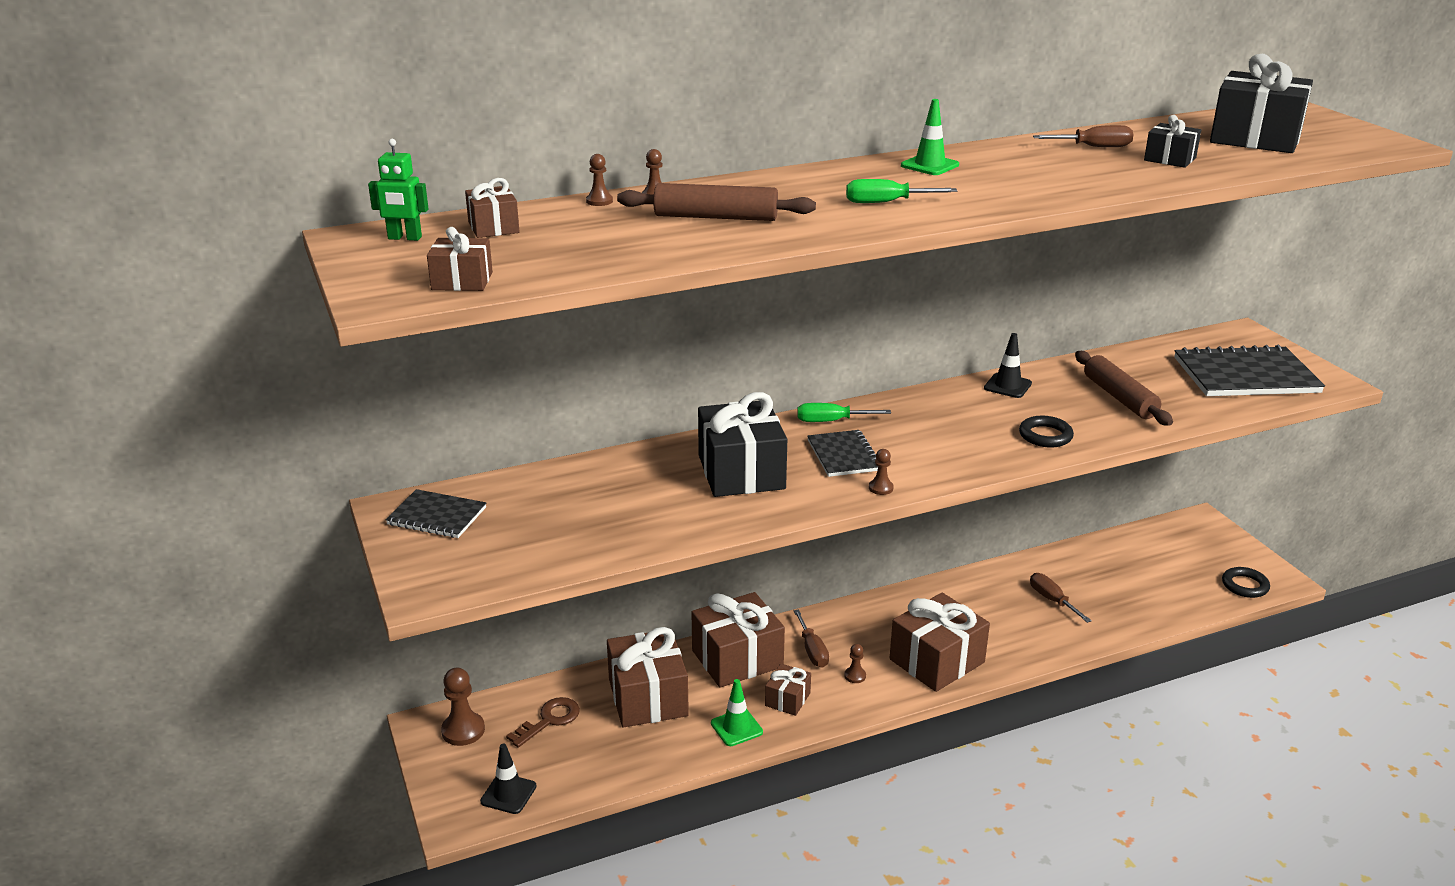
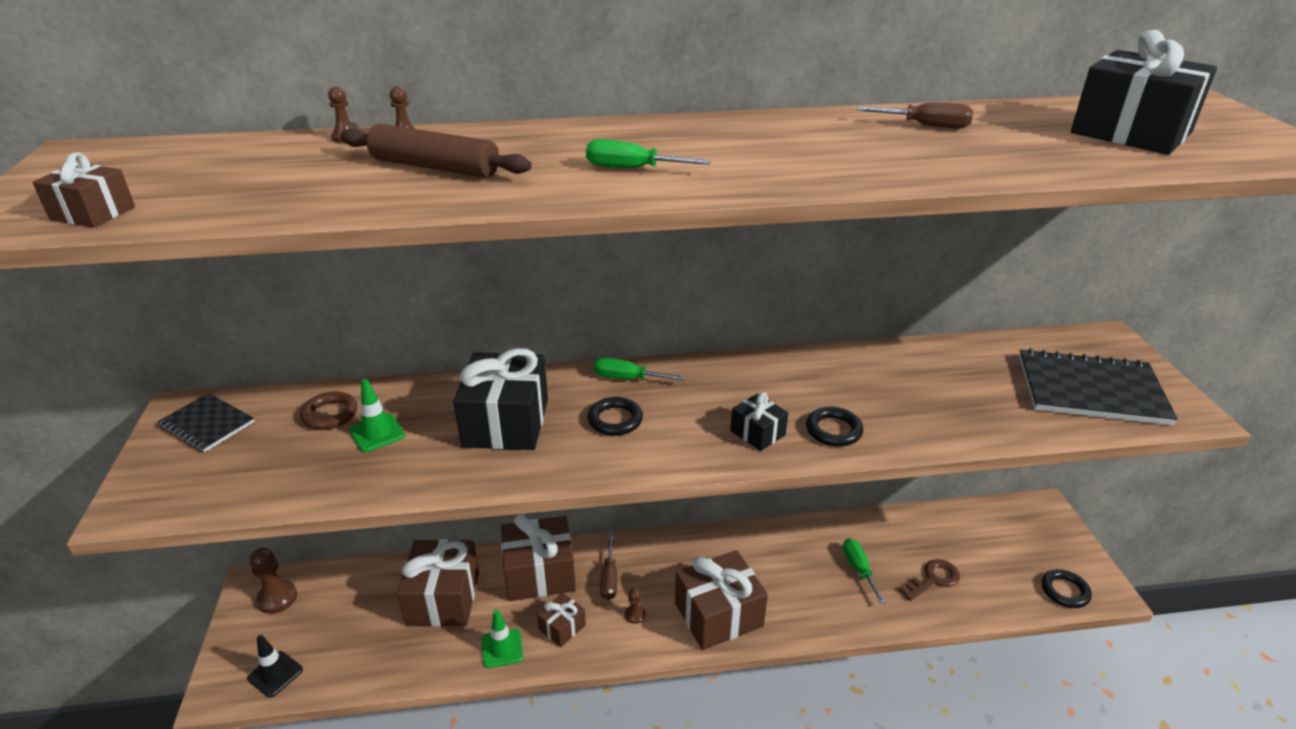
camera: 15 degrees right, 5 degrees up
green robot [368,139,429,241] -> none
brown gift [465,178,520,238] -> none
brown key [506,697,580,748] -> brown key moved to [898,559,960,601]
black notebook [807,430,878,477] -> black ring [588,397,643,436]
brown pawn [869,449,894,495] -> none
green traffic cone [901,99,959,175] -> green traffic cone moved to [350,379,405,452]
black traffic cone [984,333,1032,398] -> none
brown screwdriver [1030,573,1092,623] -> green screwdriver [843,538,886,604]
brown rolling pin [1075,351,1173,426] -> none
black gift [1144,115,1201,168] -> black gift moved to [730,392,788,451]
none -> brown ring [300,392,358,430]

